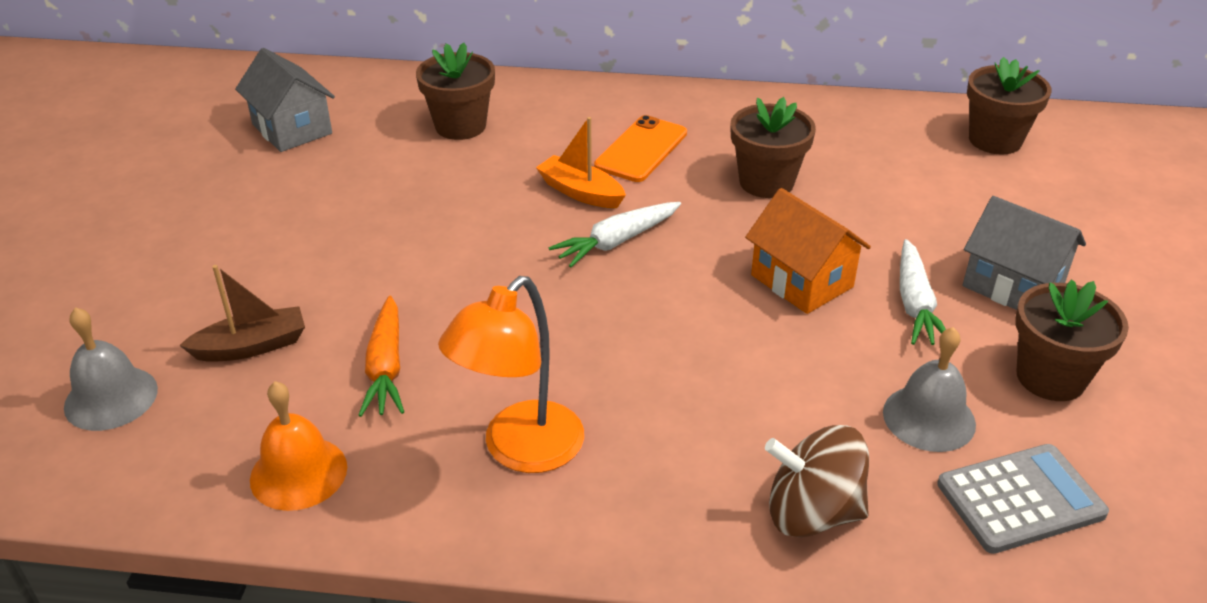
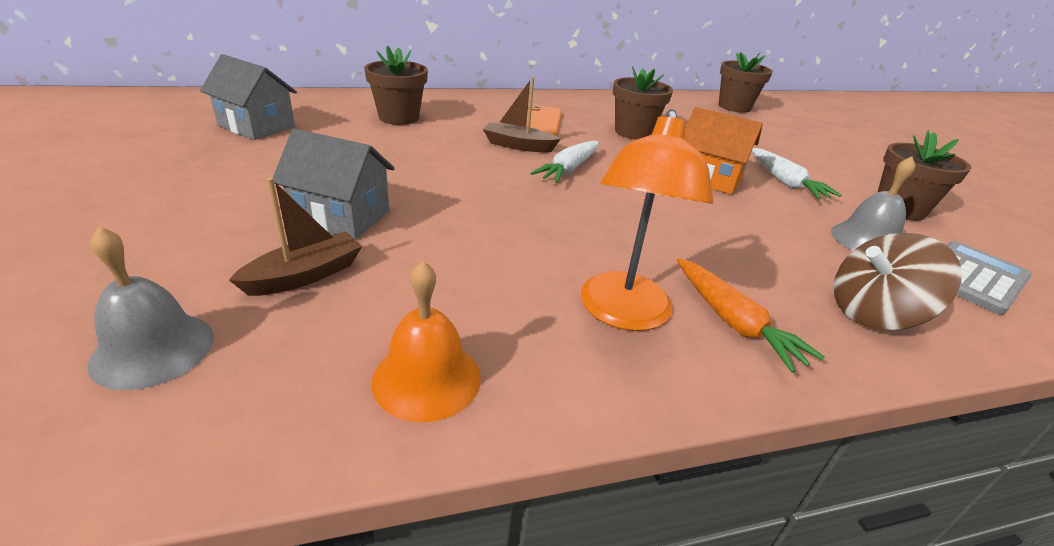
camera: 25 degrees left, 5 degrees down
orange carrot [358,295,404,417] -> orange carrot moved to [677,258,825,373]
orange boat [536,117,626,208] -> brown boat [483,77,561,152]
grey house [962,196,1086,310] -> grey house moved to [273,129,395,239]

